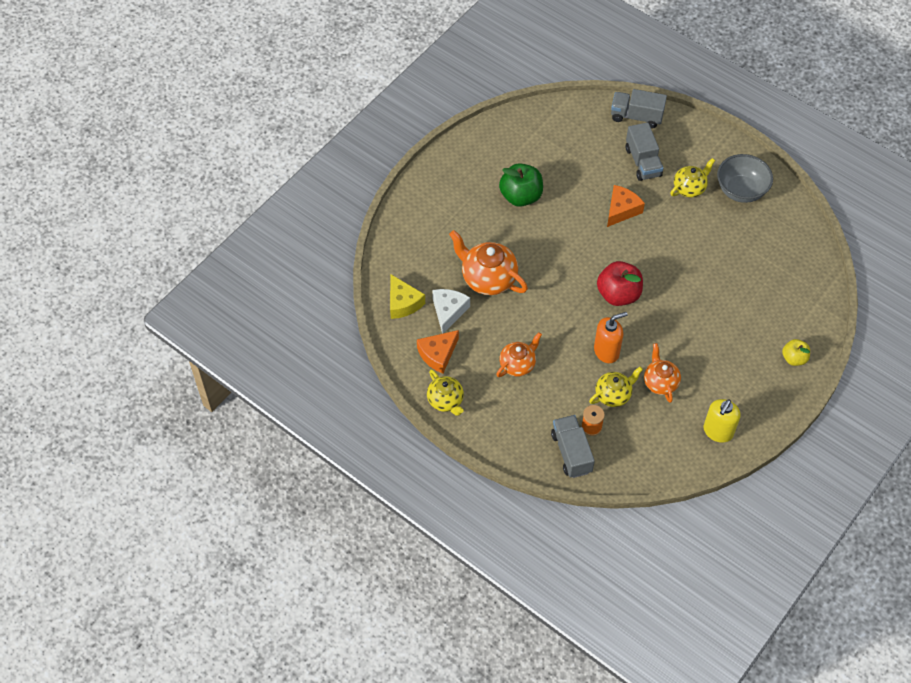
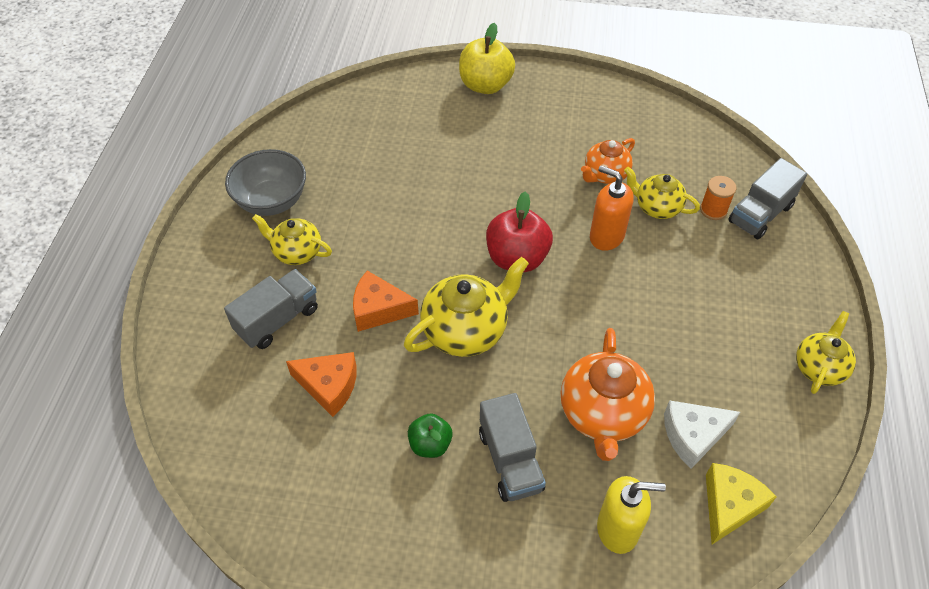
camera: 120 degrees left, 5 degrees down
orange cheese [417,330,459,374] -> orange cheese moved to [286,352,357,417]
orange teapot [496,332,542,377] -> none
green apple [499,163,543,207] -> green apple [408,413,453,458], size x0.58
grey truck [611,89,667,128] -> grey truck moved to [479,393,546,502]
yellow soap dispenser [703,399,740,443] -> yellow soap dispenser moved to [597,476,666,554]
yellow apple [782,339,810,366] -> yellow apple [459,23,515,94], size x1.71
none -> yellow teapot [404,257,529,357]

